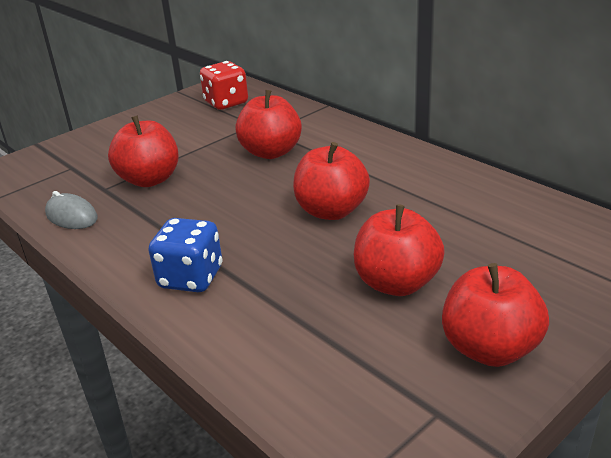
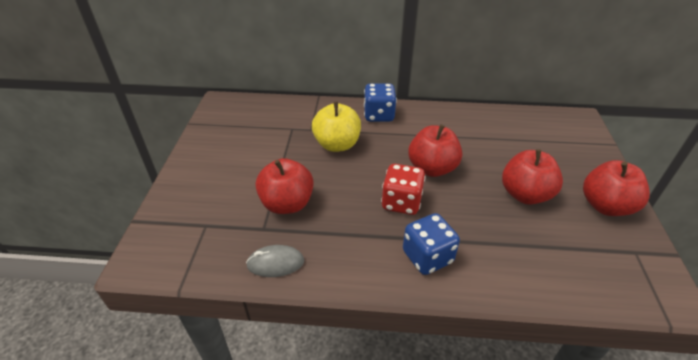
camera: 45 degrees left, 10 degrees up
red dice [200,61,248,110] -> red dice moved to [381,164,426,215]
red apple [235,90,302,159] -> yellow apple [312,102,361,152]
none -> blue dice [364,83,397,122]

